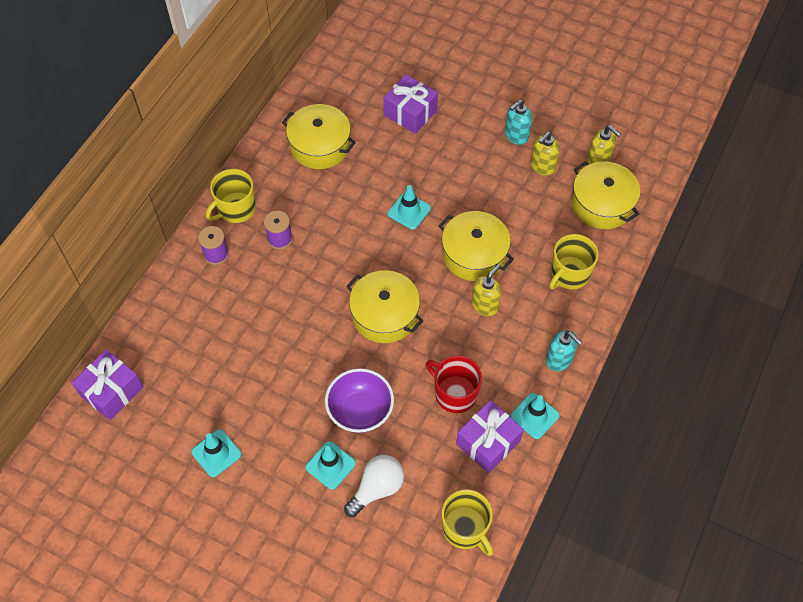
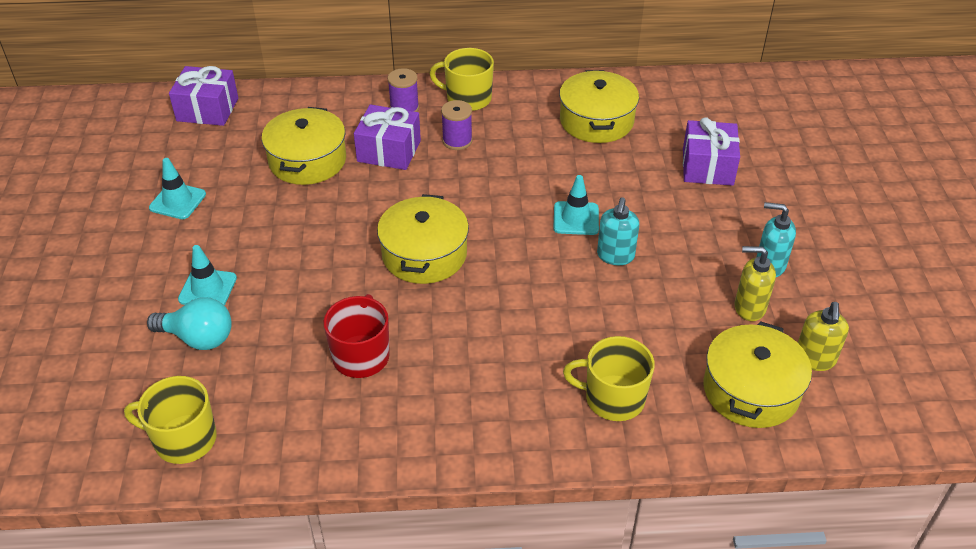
camera: 60 degrees right, 15 degrees down
purple bowl [325,368,394,433] -> none
white light bulb [344,455,404,517] -> turquoise light bulb [147,297,232,350]
yellow pot [439,211,514,281] -> yellow pot moved to [262,107,346,185]
yellow mug [442,489,493,556] -> yellow mug turned 75 degrees clockwise [124,376,217,464]
purple gift [456,400,524,473] -> purple gift moved to [354,104,421,170]
yellow soap dispenser [472,264,502,316] -> none
turquoise traffic cone [510,393,559,439] -> none
turquoise soap dispenser [546,330,582,371] -> turquoise soap dispenser moved to [597,197,639,265]

